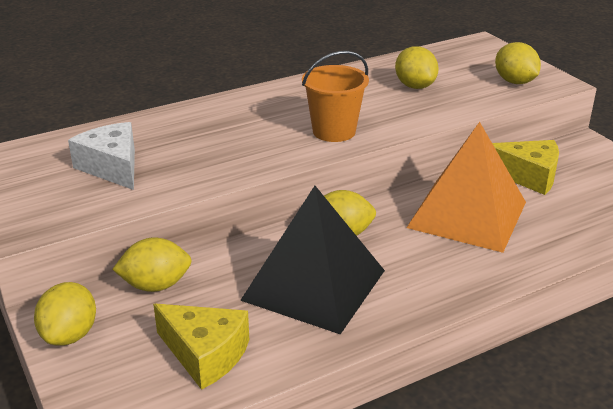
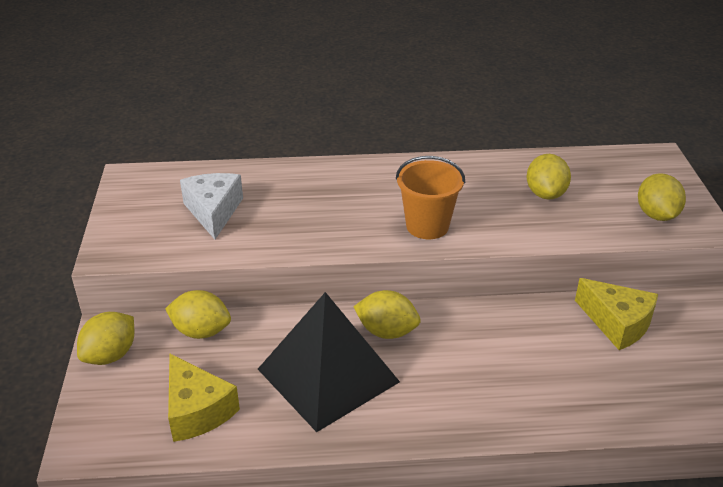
camera: 25 degrees right, 5 degrees up
orange pyramid [407,122,526,253] -> none

